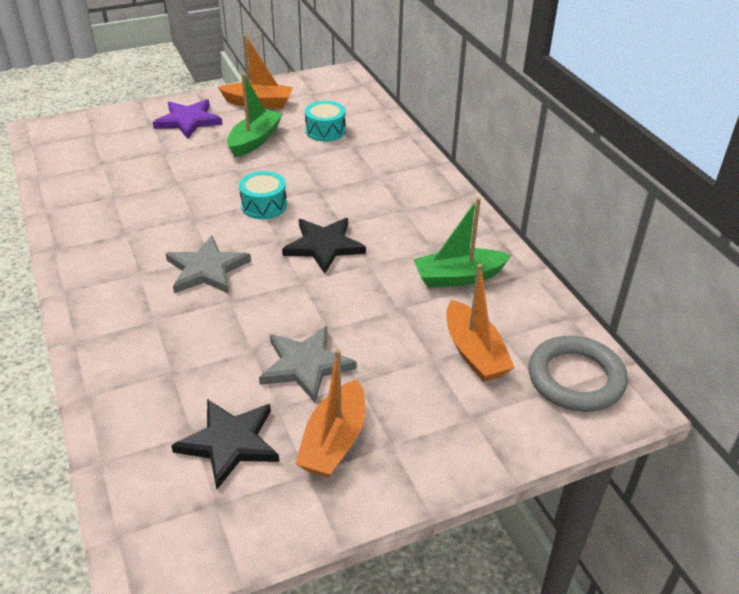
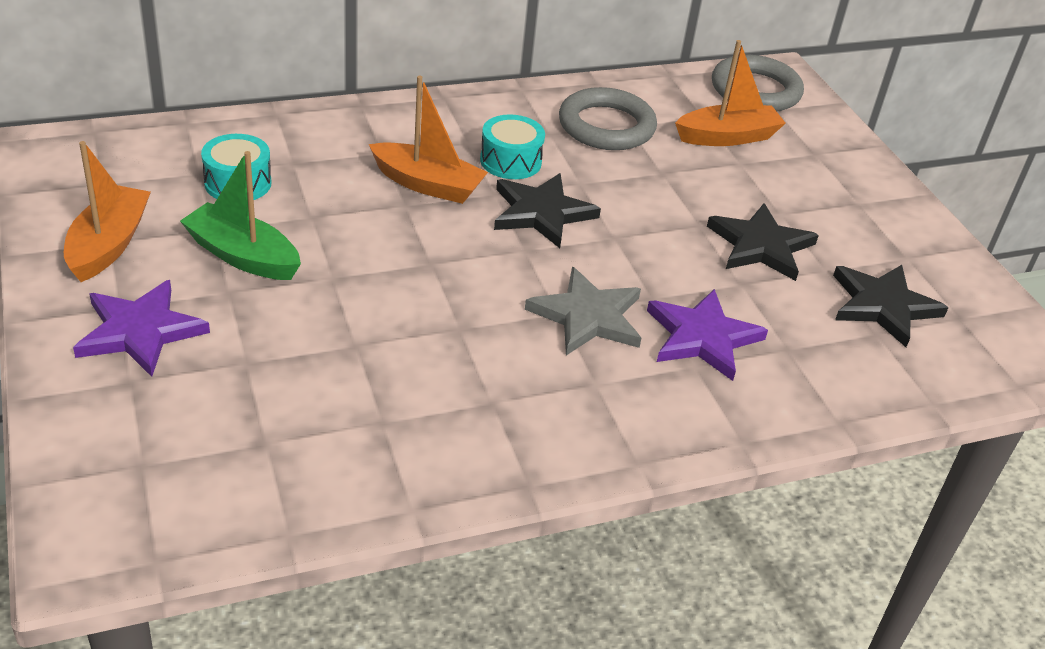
camera: 90 degrees left, 0 degrees up
turquoise drum [239,171,287,219] -> turquoise drum moved to [480,115,545,179]
grey star [259,326,357,403] -> black star [707,203,819,281]
orange boat [295,349,365,478] -> orange boat moved to [369,75,488,204]
green boat [413,197,511,288] -> grey ring [559,87,657,150]
none -> purple star [647,289,768,381]

